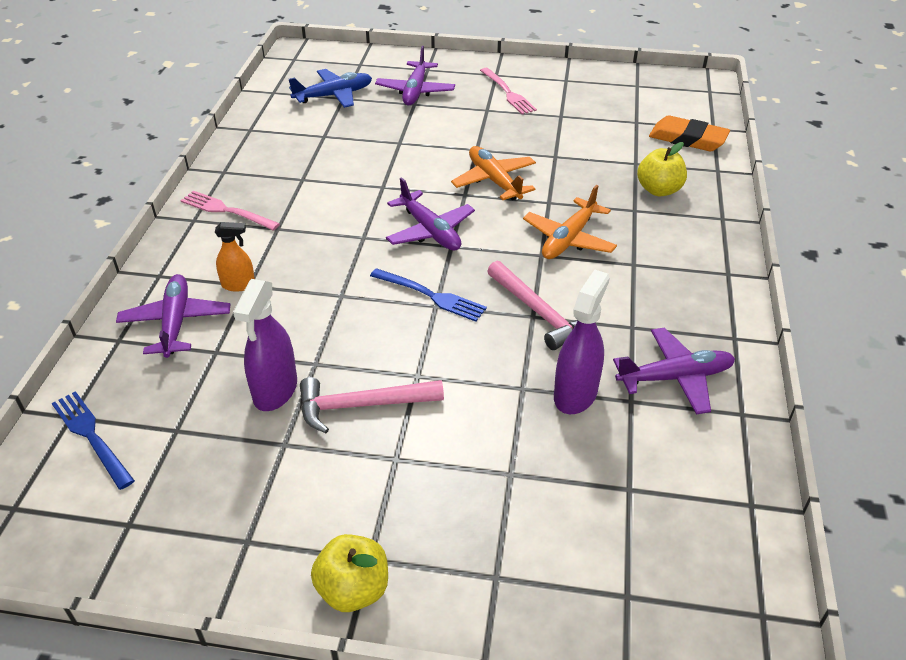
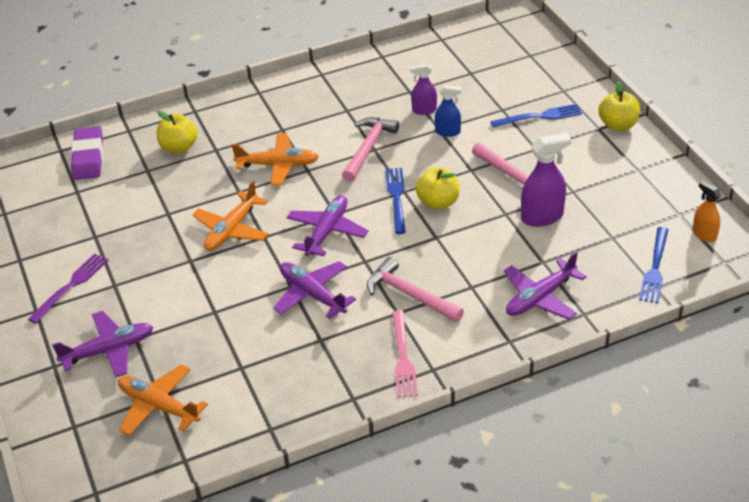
camera: 120 degrees left, 0 degrees up
orange spray bottle [215,222,255,292] -> orange spray bottle moved to [693,180,721,242]
blue plane [289,69,372,108] -> orange plane [118,364,208,435]
pink fork [480,68,537,114] -> purple fork [28,253,109,324]
purple spray bottle [554,270,610,414] -> purple spray bottle [410,64,437,115], size x0.61
purple plane [613,328,735,415] -> purple plane moved to [273,261,356,319]
orange eraser [649,115,730,151] -> purple eraser [71,126,103,180]
none -> pink hammer [367,257,464,322]
none -> yellow apple [416,167,459,210]
none -> blue spray bottle [435,85,462,137]
none -> blue fork [490,104,582,128]

